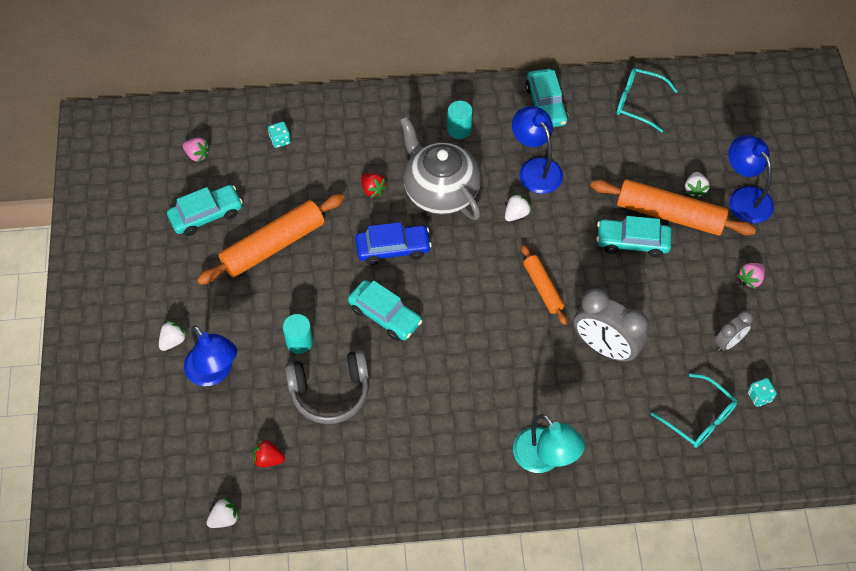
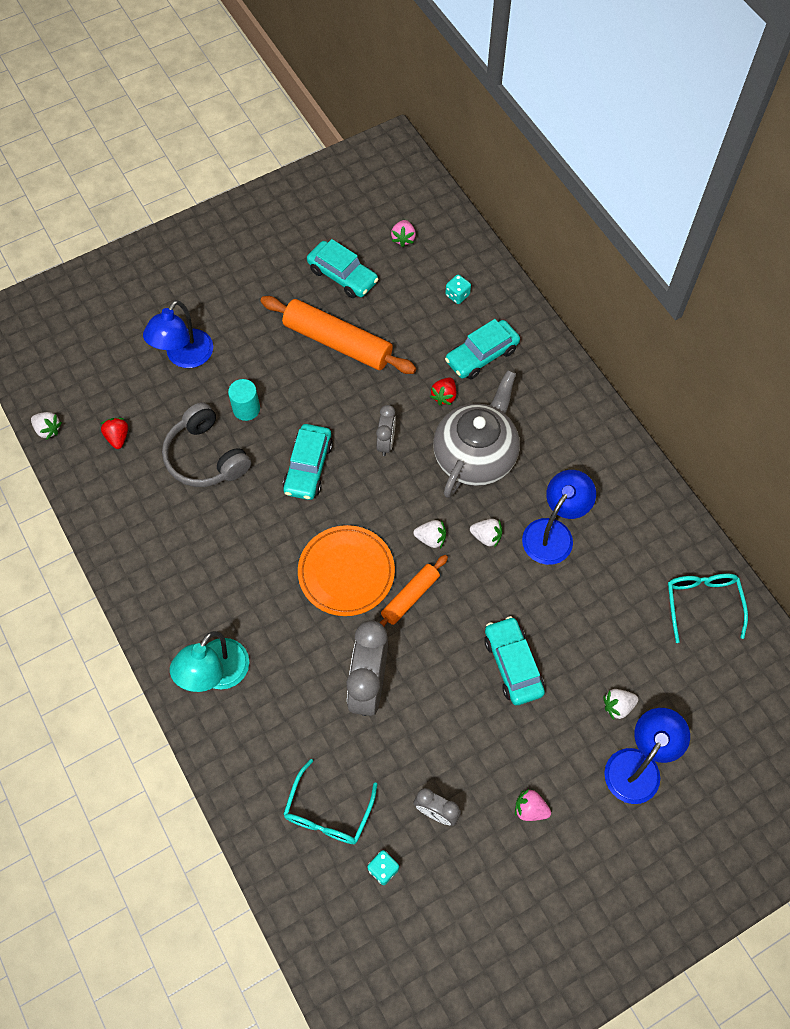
camera: 65 degrees right, 5 degrees up
white strawberry [159,321,187,351] -> white strawberry moved to [414,520,446,548]
blue car [355,222,432,265] -> grey clock [376,405,396,456]
turquoise cylinder [447,101,473,139] -> none
turquoise car [526,69,568,127] -> turquoise car moved to [445,319,520,379]
orange rolling pin [591,179,756,236] -> none
none -> orange plate [298,525,395,616]

